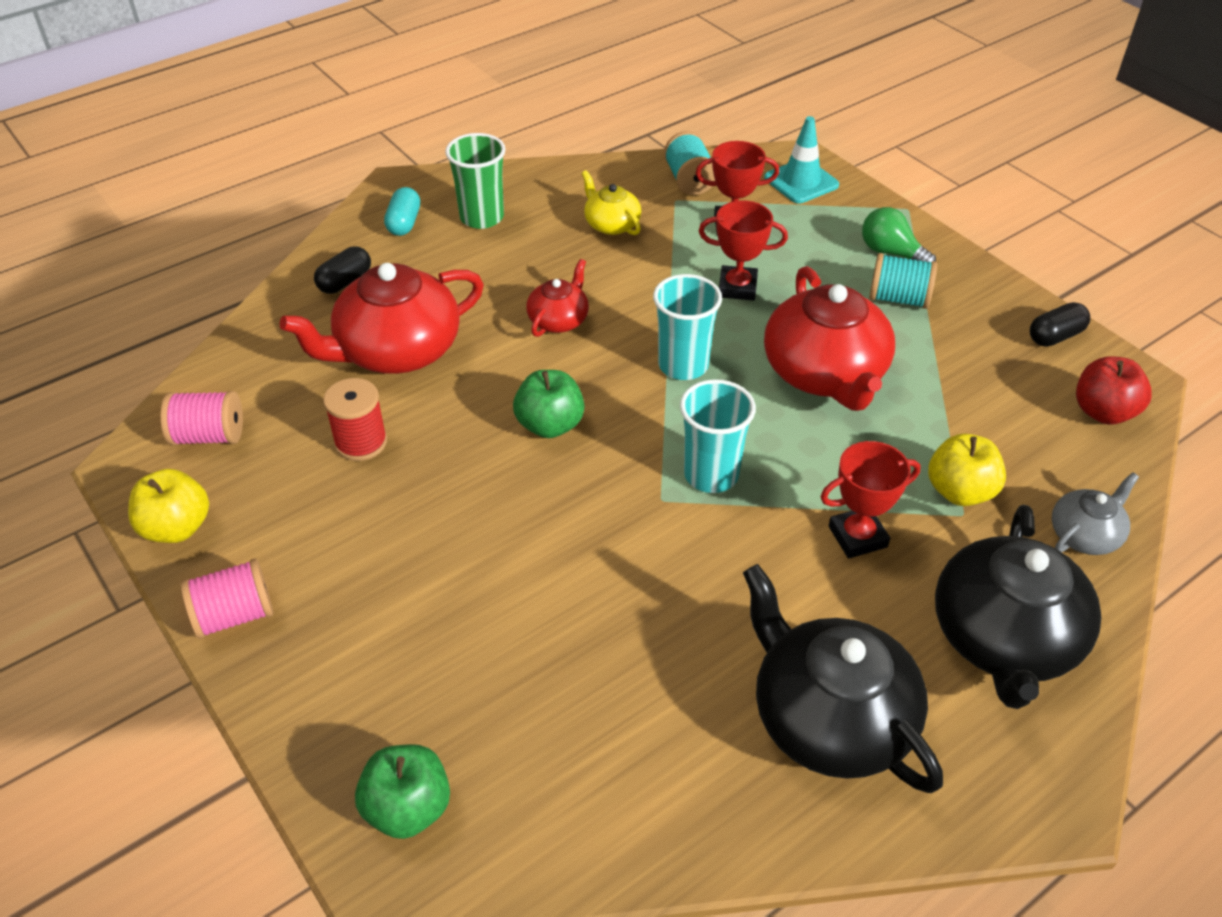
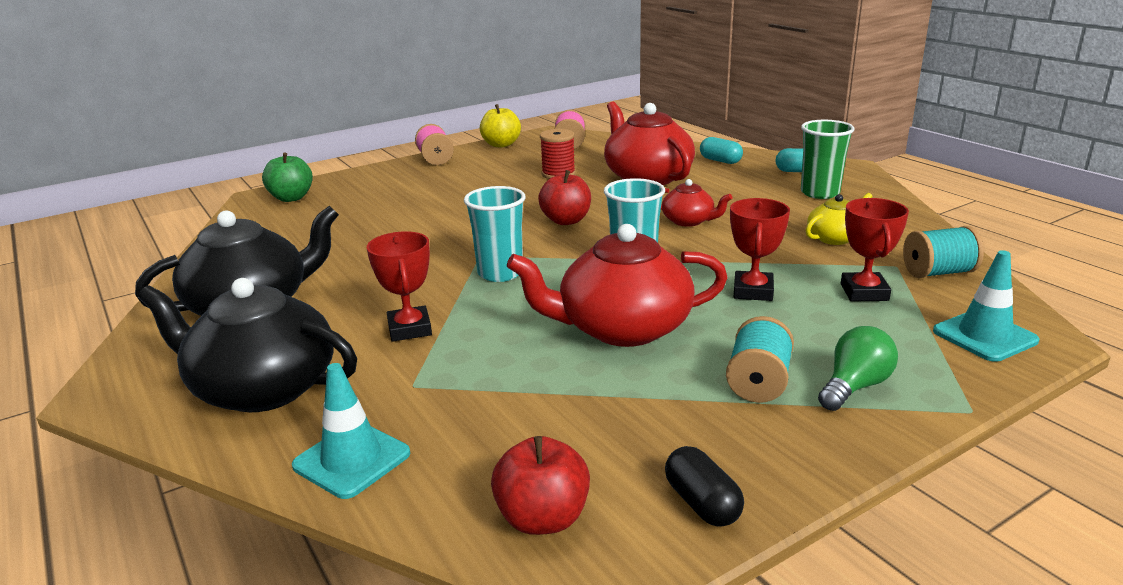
camera: 95 degrees right, 20 degrees down
black capsule [314,246,371,294] -> turquoise capsule [700,137,743,164]
green apple [513,370,584,438] -> red apple [538,170,591,225]
yellow apple [928,434,1006,506] -> none
grey teapot [1052,472,1139,555] -> turquoise traffic cone [292,363,410,499]

